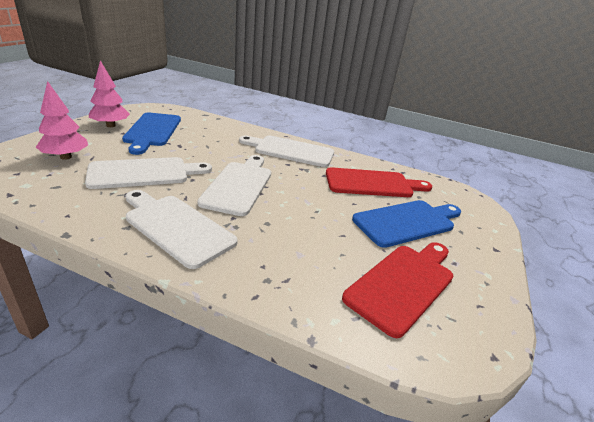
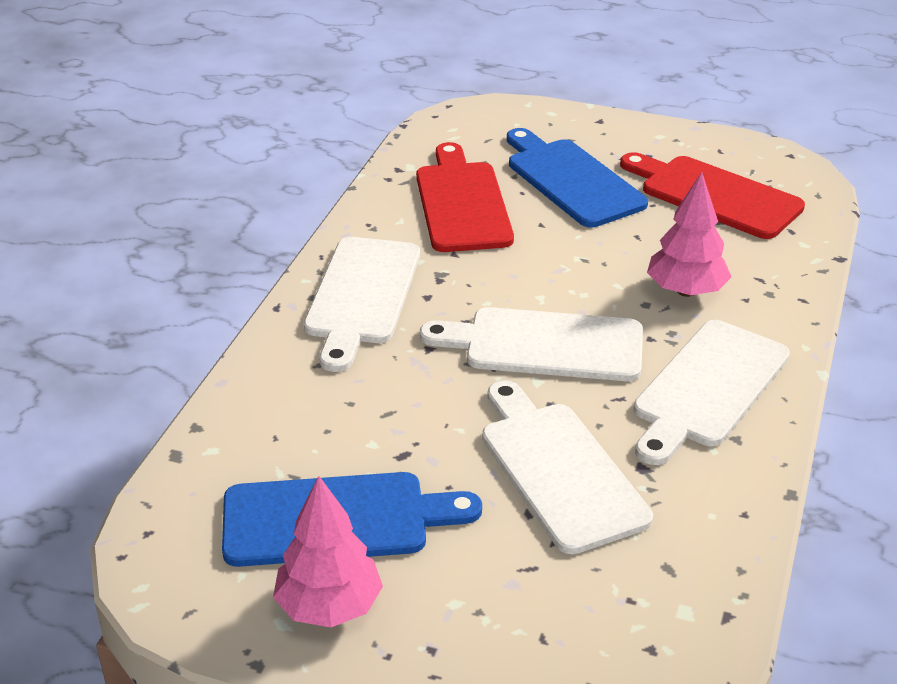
camera: 90 degrees left, 5 degrees up
pink tree [36,81,88,160] -> pink tree moved to [647,172,731,297]

